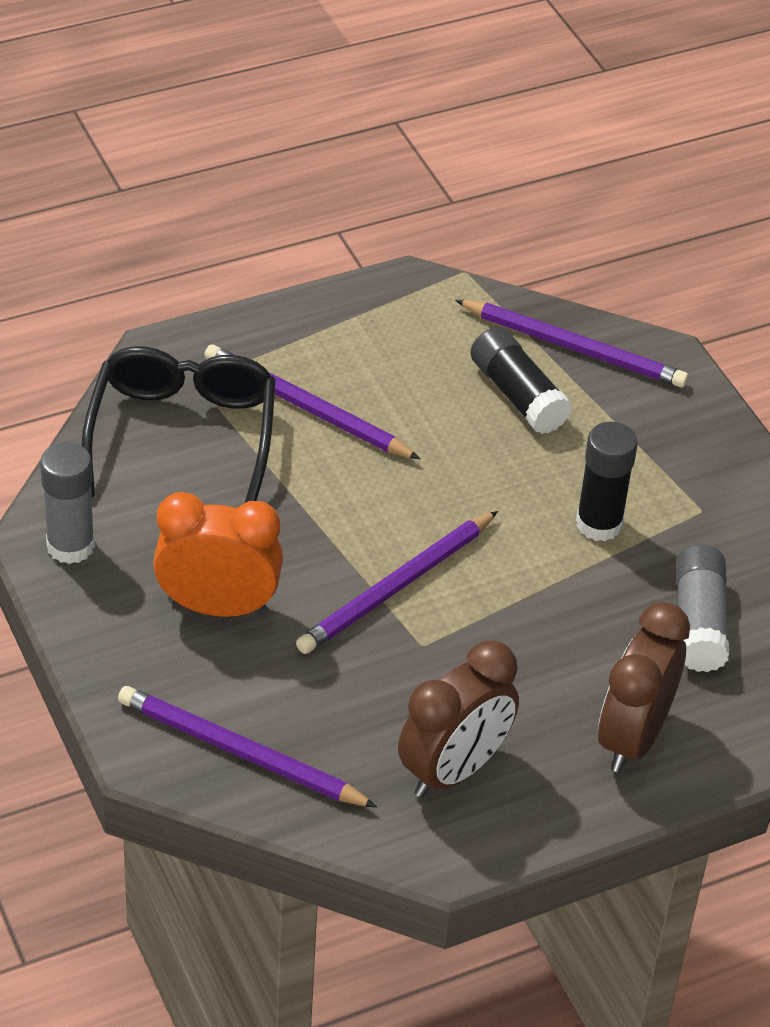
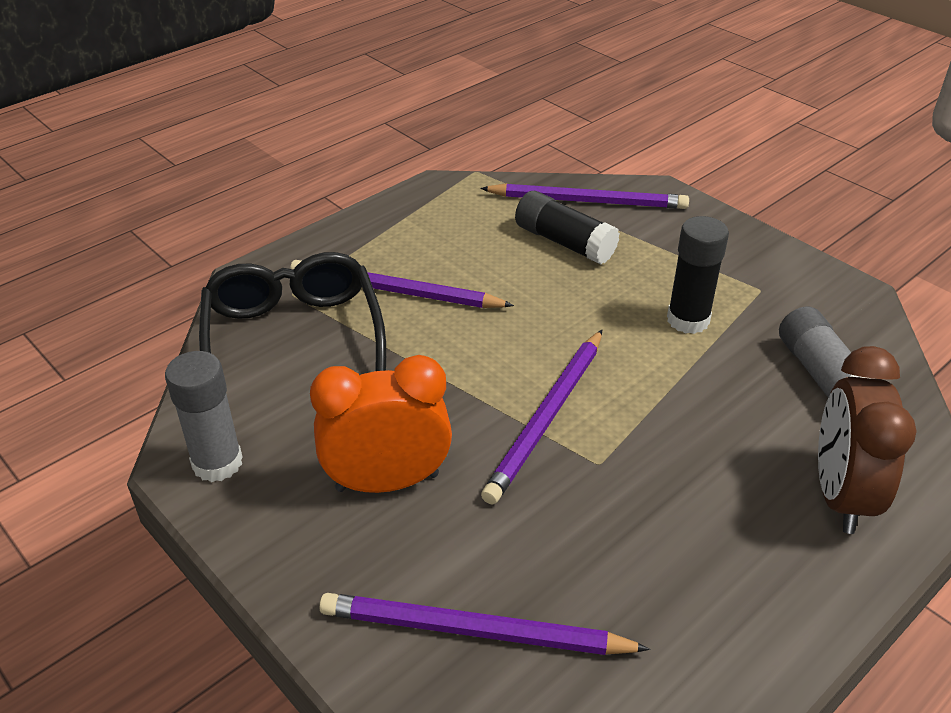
camera: 15 degrees left, 5 degrees down
brown clock [398,640,519,798] -> none

